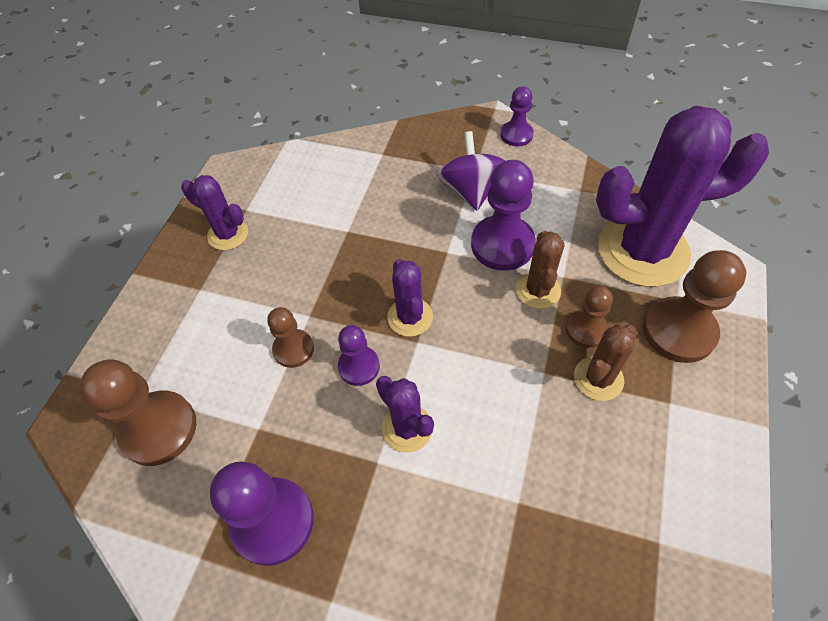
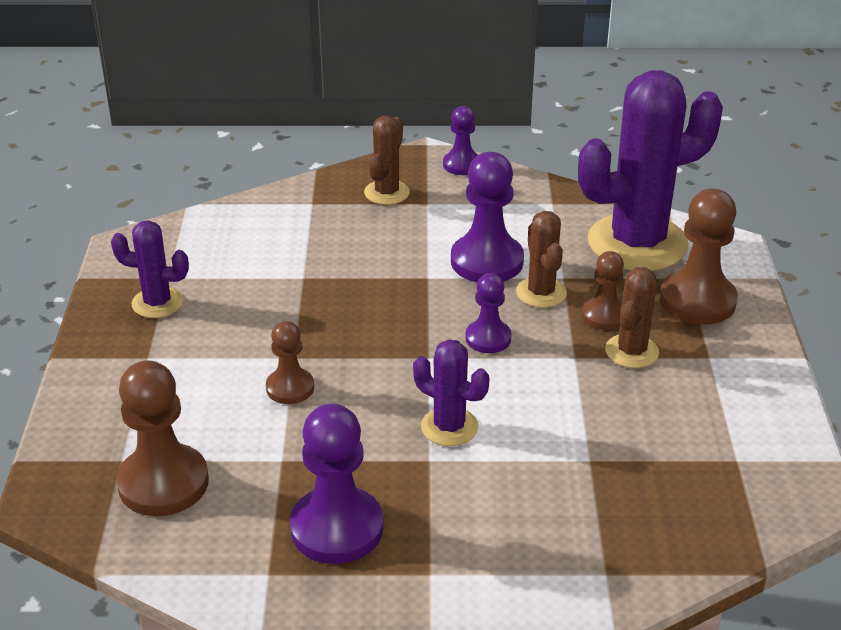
camera: 20 degrees left, 20 degrees down
purple pawn [338,325,380,386] -> purple pawn moved to [465,273,512,353]
purple cactus [387,259,433,337] -> none
purple spinning top [437,131,505,211] -> none
none -> brown cactus [364,116,410,205]

